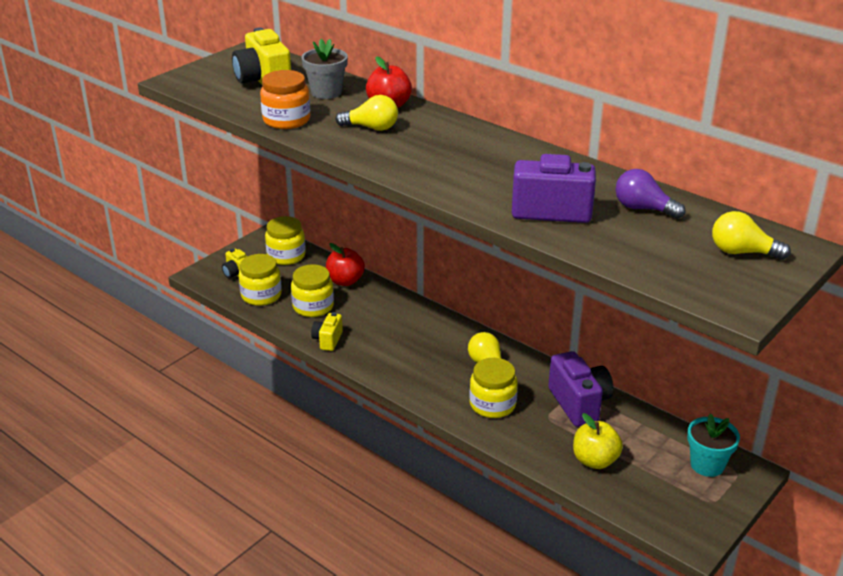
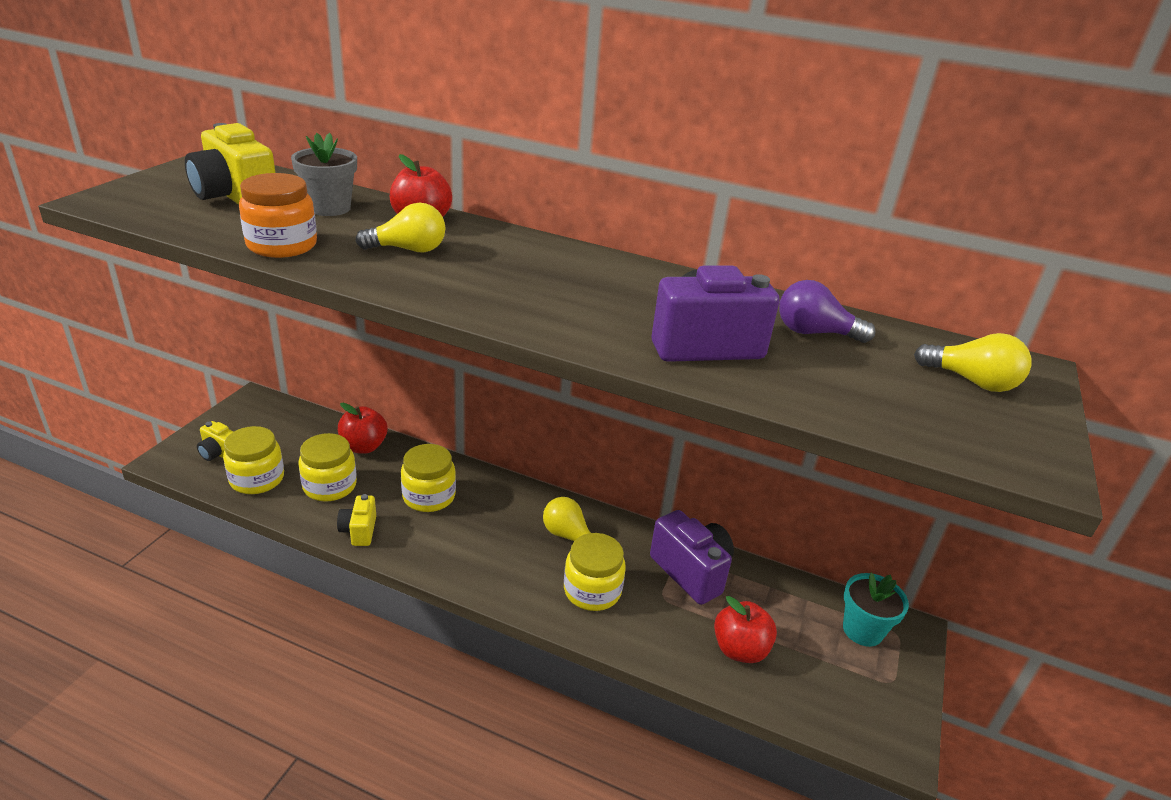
camera: 20 degrees left, 0 degrees up
yellow jar [265,216,306,265] -> yellow jar moved to [401,444,456,512]
yellow apple [573,413,623,469] -> red apple [714,596,777,663]
yellow light bulb [712,211,791,260] -> yellow light bulb turned 150 degrees counterclockwise [914,333,1031,392]

